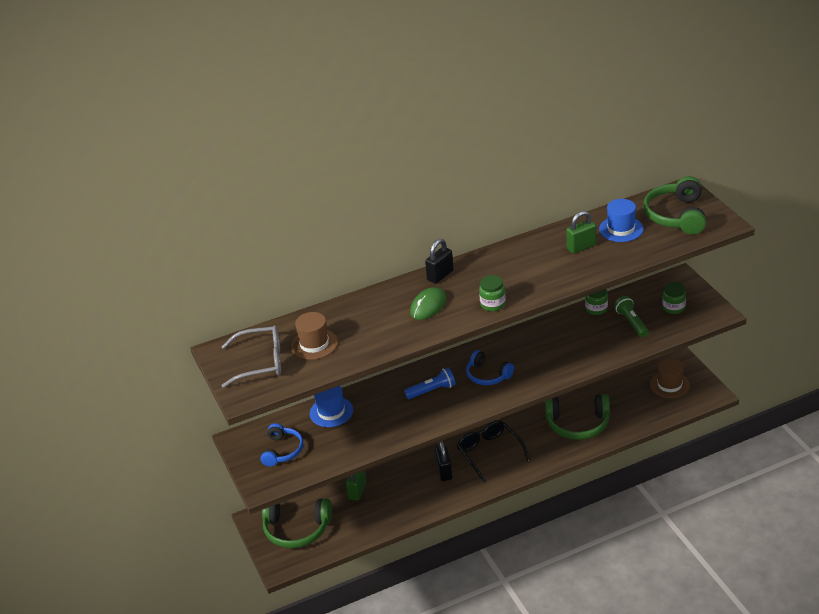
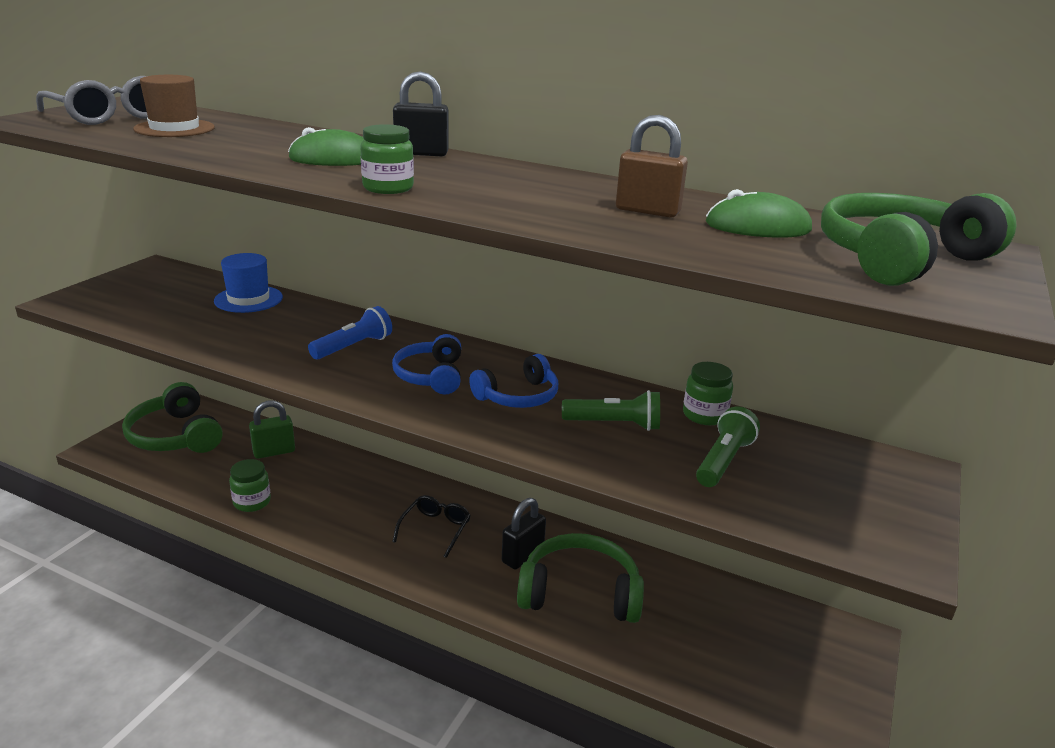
camera: 45 degrees right, 10 degrees down
blue headphones [260,423,303,467] -> blue headphones moved to [469,354,558,408]
blue flashlight [404,368,456,399] -> blue flashlight turned 75 degrees counterclockwise [308,306,392,360]
black padlock [435,441,452,481] -> black padlock moved to [502,498,546,570]
black glasses [457,420,530,483] -> black glasses [392,495,471,558], size x0.64
green headphones [545,394,610,440] -> green headphones turned 135 degrees clockwise [517,533,644,623]
green padlock [566,211,596,254] -> brown padlock [616,115,688,218]
blue hat [599,199,643,242] -> green mouse [706,189,812,238]
brown hat [650,358,690,398] -> none
green jar [662,282,686,314] -> green jar moved to [229,459,271,512]
none -> green flashlight [562,390,660,431]

